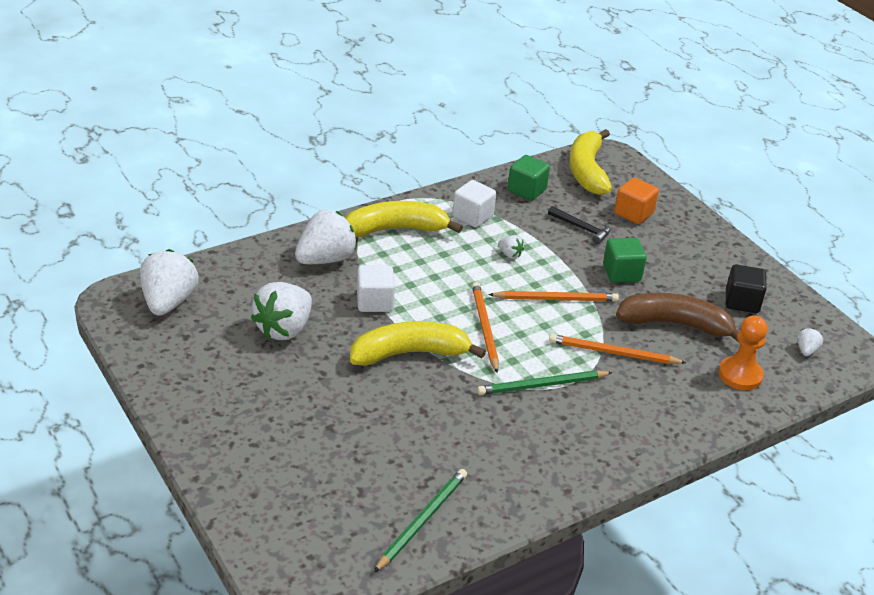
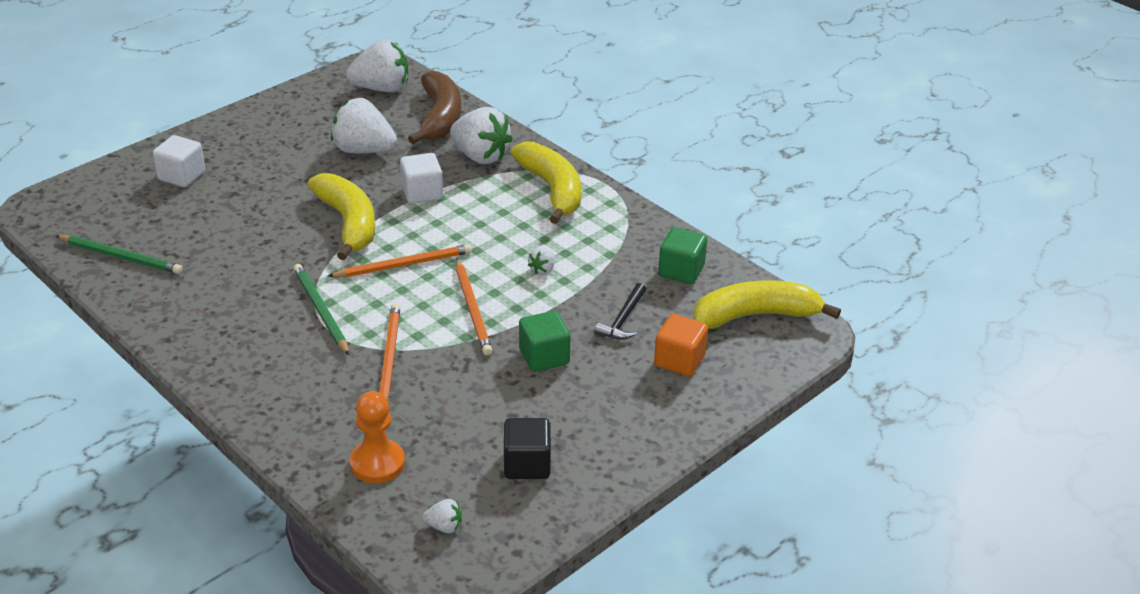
camera: 80 degrees right, 0 degrees up
white cube [452,180,496,228] -> white cube moved to [153,135,205,187]
brown banana [616,293,739,343] -> brown banana moved to [408,71,461,144]

